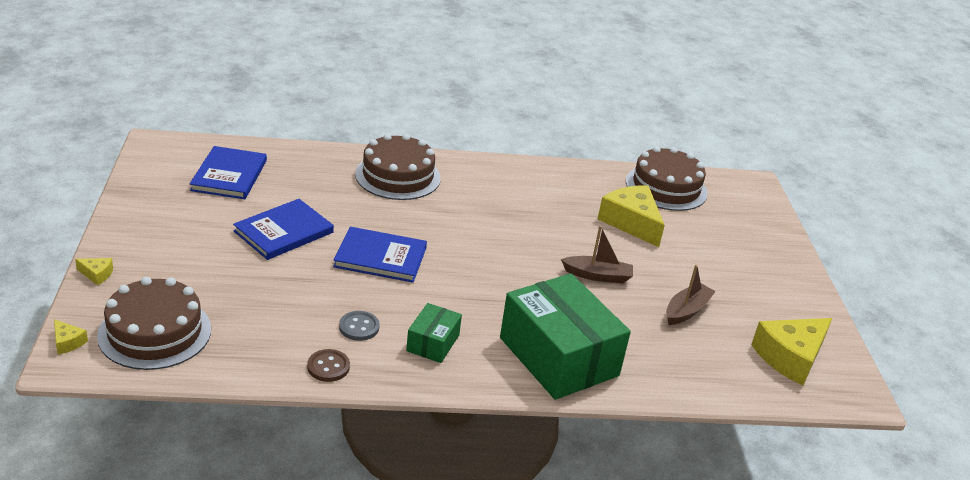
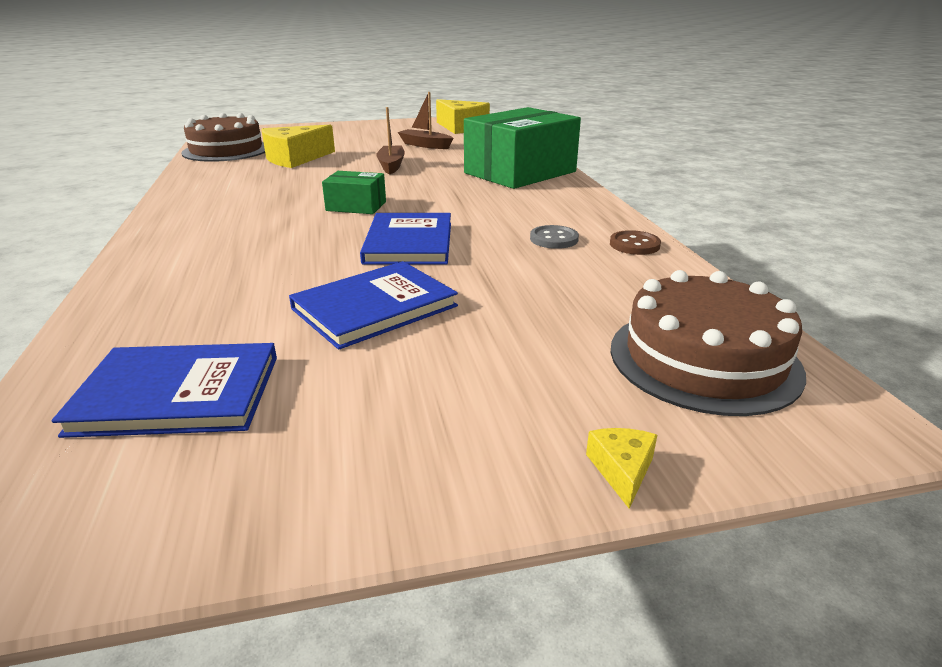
camera: 95 degrees left, 5 degrees down
yellow cheese [54,319,88,354] -> none
blue book [233,199,334,260] -> blue book turned 75 degrees counterclockwise [289,261,458,350]
brown cake [355,134,441,200] -> none
green box [406,303,462,363] -> green box moved to [322,171,386,214]

